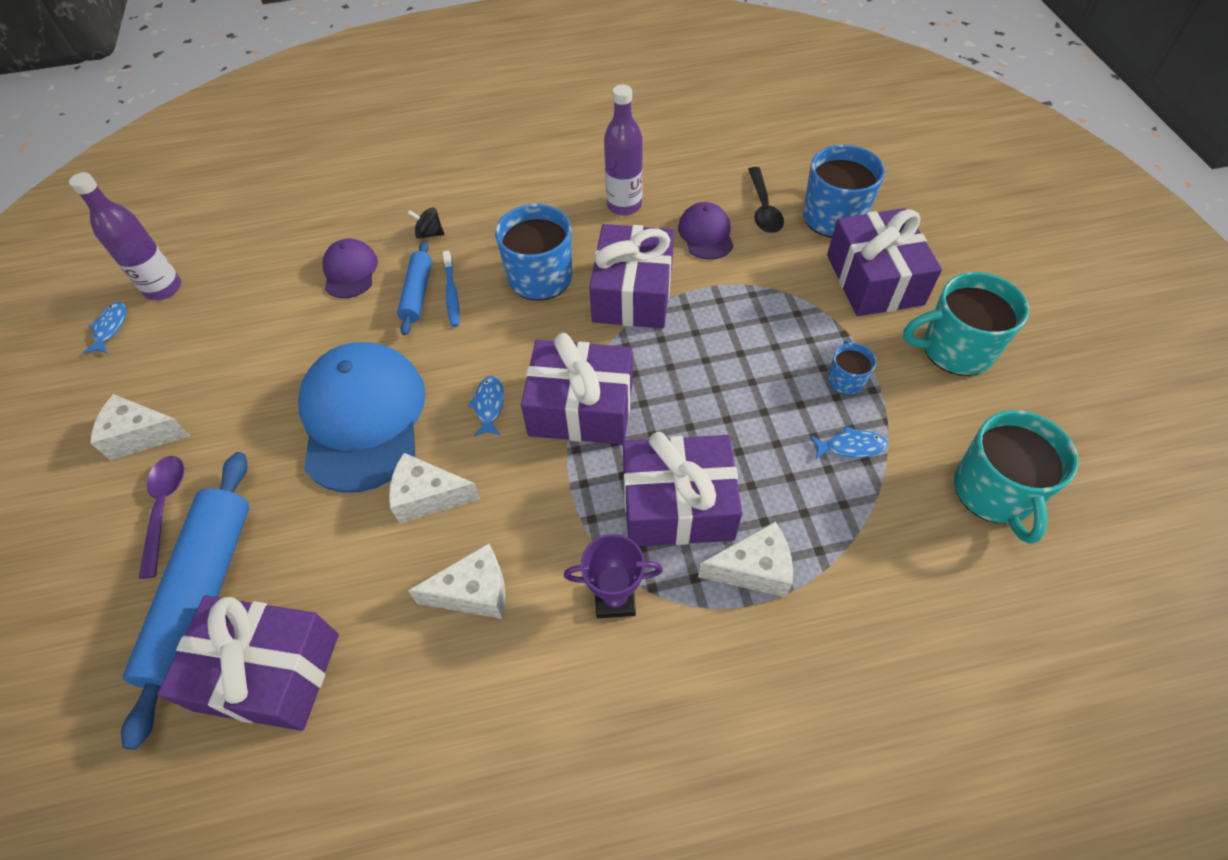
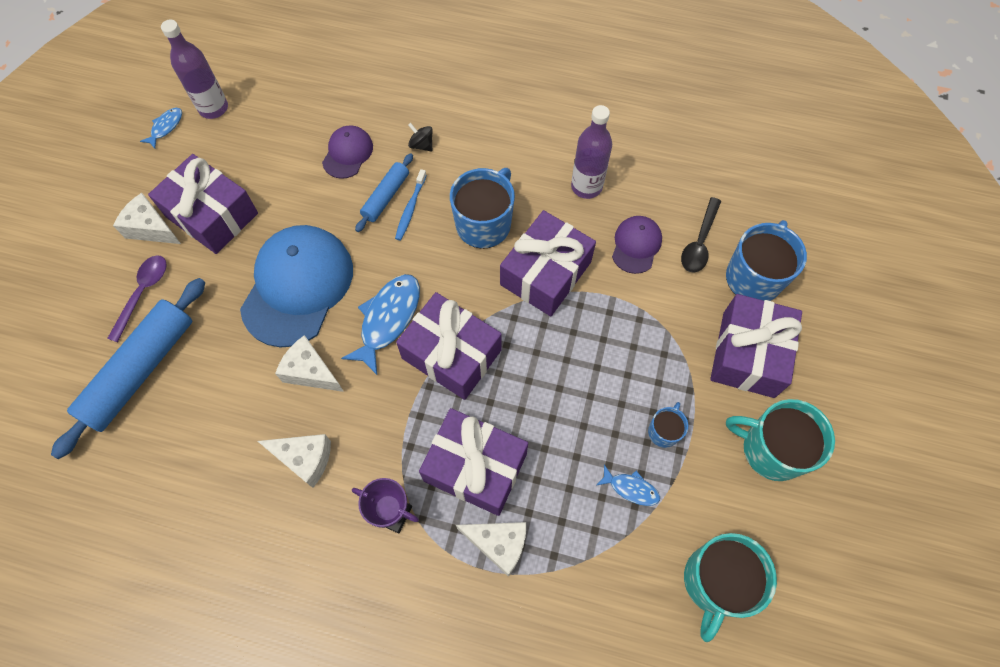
camera: 25 degrees right, 10 degrees up
purple gift [157,595,339,731] -> purple gift moved to [148,154,258,254]
blue fish [468,376,504,436] -> blue fish [341,274,420,375], size x1.89

